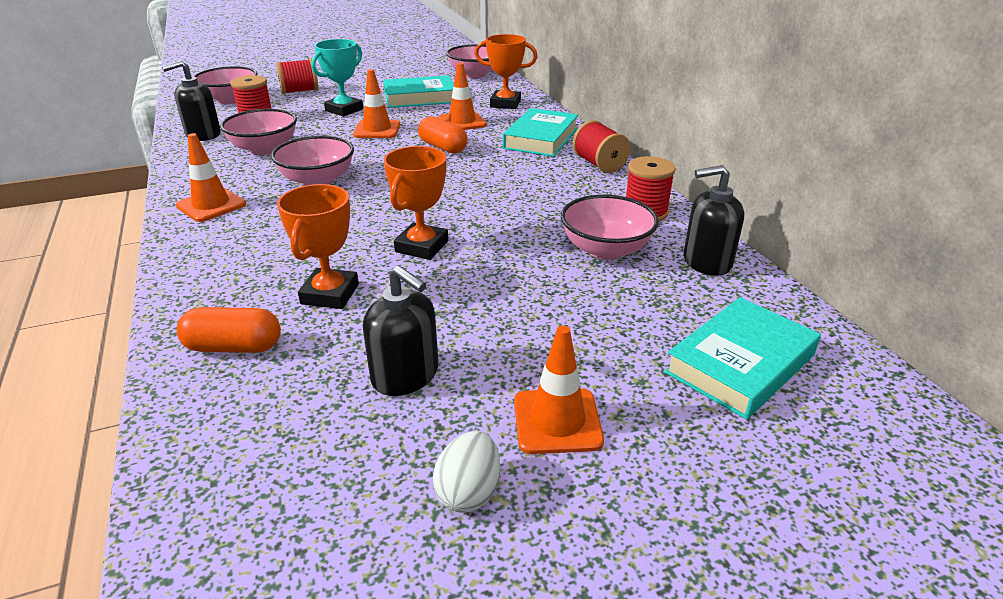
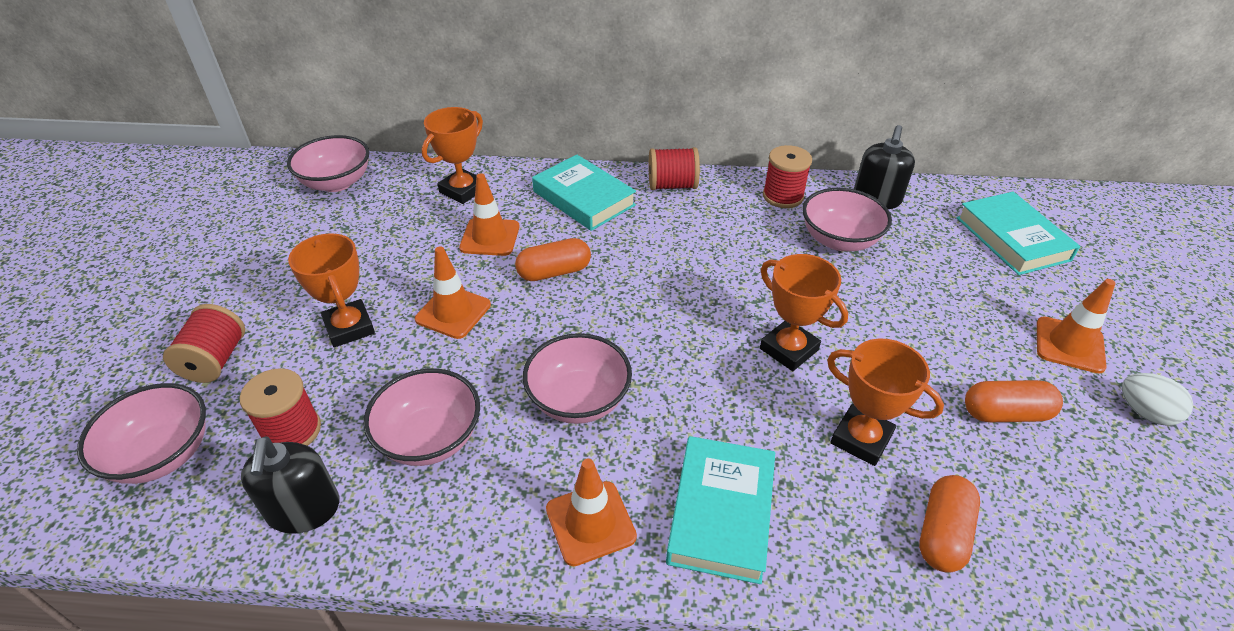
camera: 65 degrees left, 10 degrees up
turquoise trophy [311,39,363,116] -> orange trophy [288,233,375,347]
black soap dispenser [363,266,439,396] -> orange capsule [965,380,1063,422]
turquoise book [383,75,454,108] -> turquoise book moved to [666,436,775,584]

